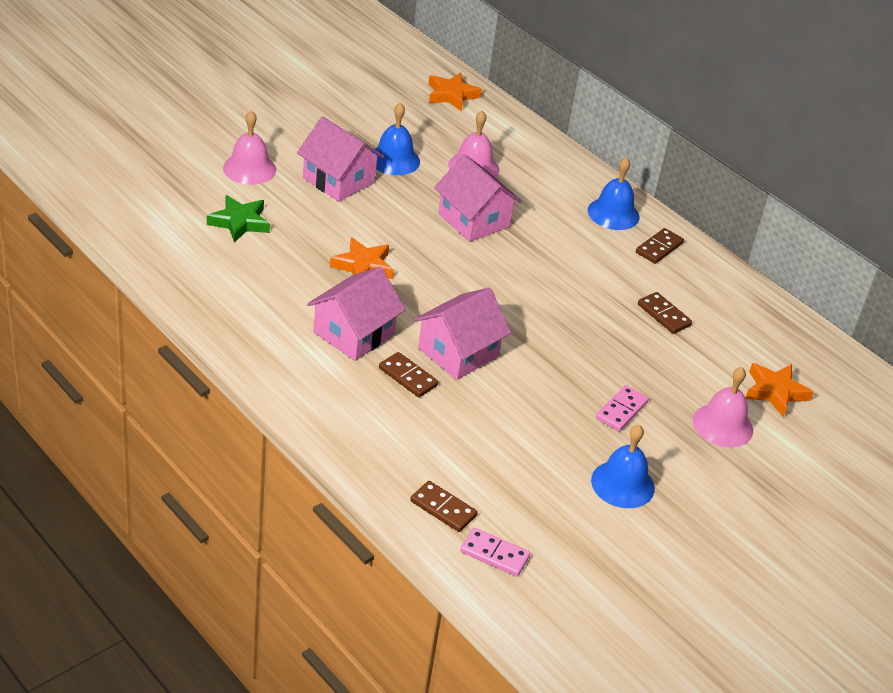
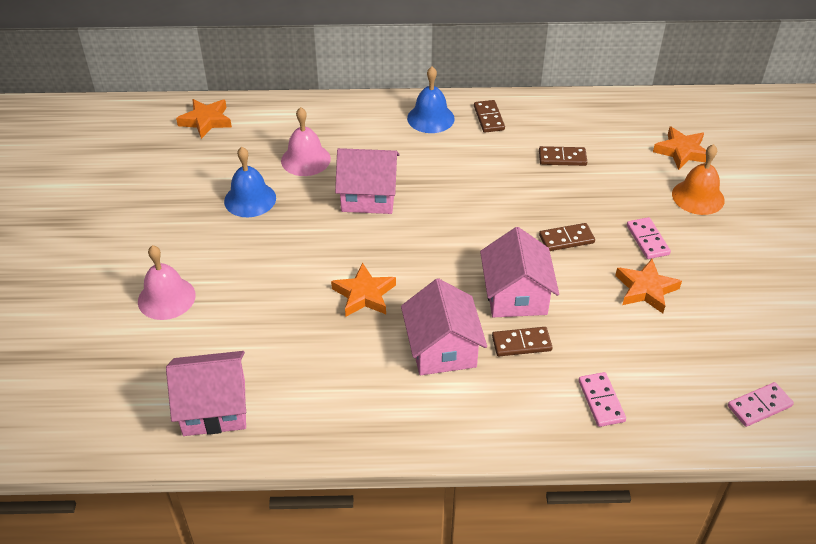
camera: 45 degrees left, 5 degrees up
green star [207,195,270,243] -> none
pink house [297,116,384,202] -> pink house moved to [166,351,246,436]
brown domino [410,481,478,532] -> brown domino moved to [539,223,595,251]
blue bell [591,425,655,508] -> none
pink bell [693,367,753,448] -> orange bell [672,144,725,215]
none -> pink domino [579,372,626,427]
none -> orange star [615,259,682,313]

